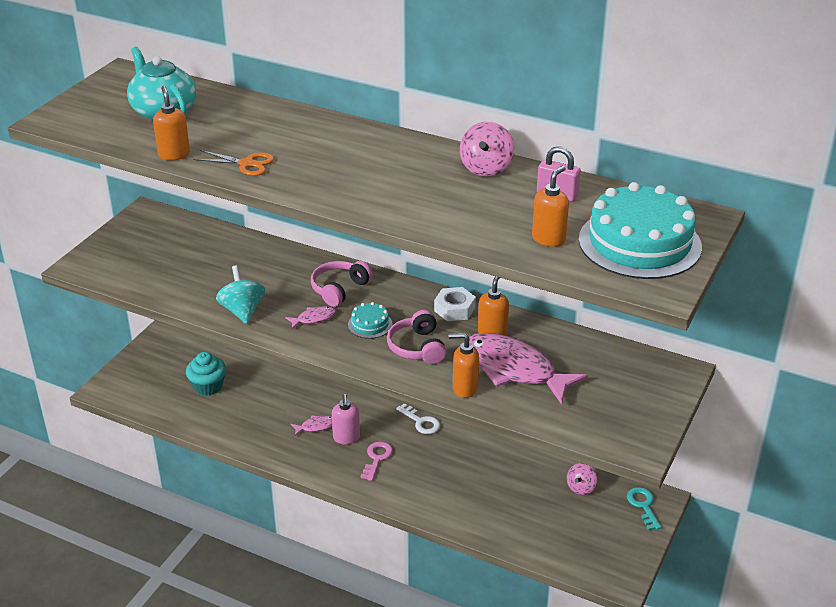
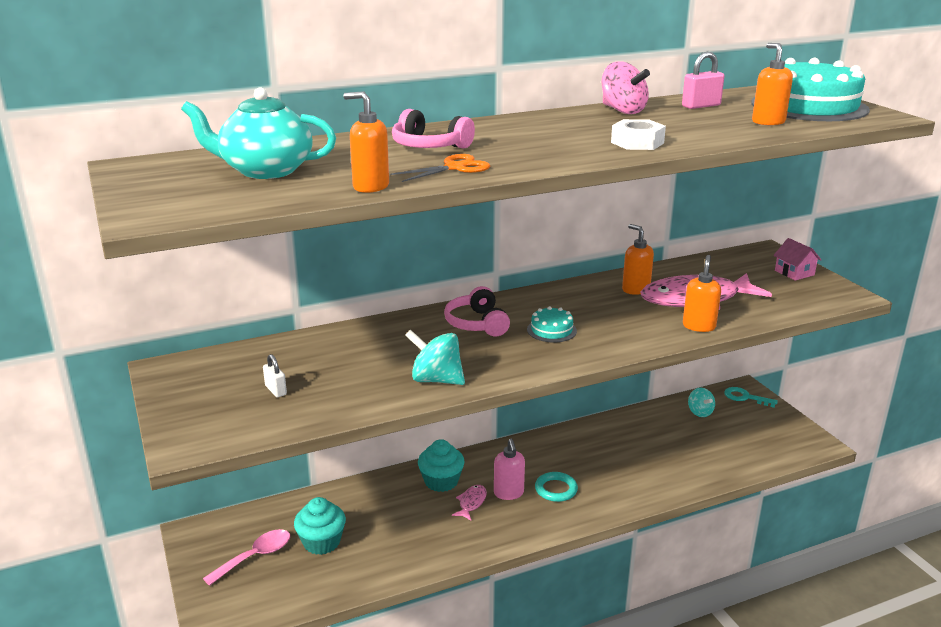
camera: 50 degrees left, 10 degrees down
pink fish [285,306,336,329] -> none
pink soap dispenser [332,394,360,444] -> pink soap dispenser turned 45 degrees clockwise [494,439,525,500]
pink key [360,442,393,481] -> turquoise ring [535,472,578,502]
pink headphones [387,310,446,364] -> pink headphones moved to [392,109,475,149]
white key [396,404,441,434] -> none
white nut [434,287,476,321] -> white nut moved to [611,119,666,150]
orange soap dispenser [449,333,479,398] -> orange soap dispenser turned 150 degrees clockwise [683,255,721,332]
pink spinning top [567,463,597,495] -> turquoise spinning top [688,388,715,417]
none -> pink spoon [203,529,290,586]
none -> white padlock [263,354,287,397]
none -> turquoise cupcake [418,439,464,492]
none -> pink house [773,238,822,281]

